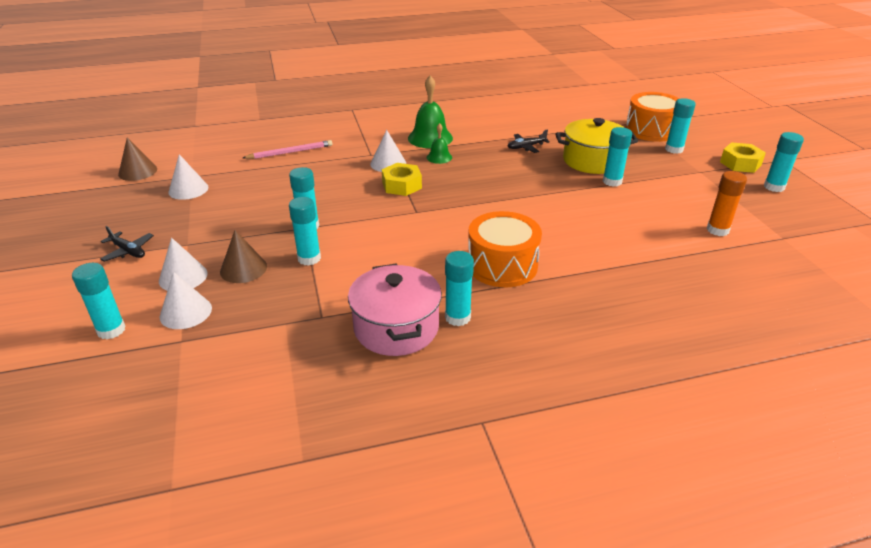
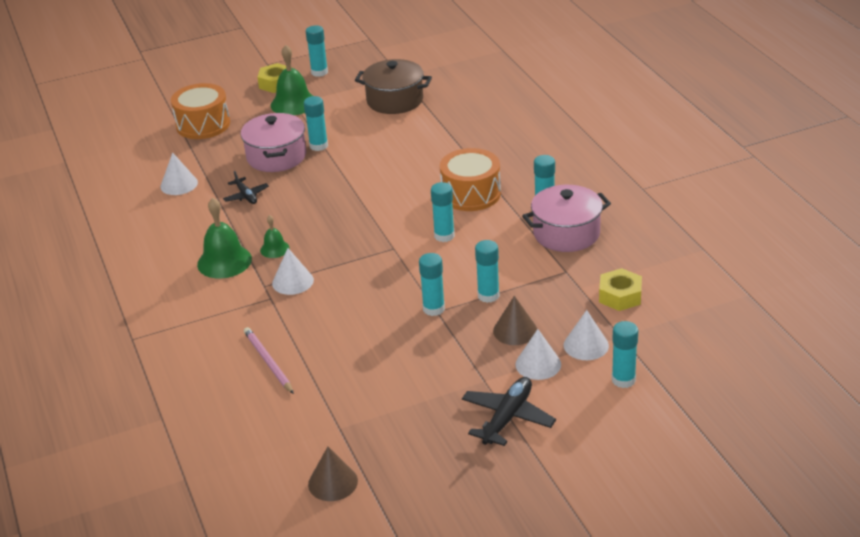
camera: 95 degrees left, 0 degrees up
black plane [100,226,154,262] -> black plane [462,377,556,446], size x1.65
white cone [168,154,208,200] -> white cone moved to [160,152,198,195]
yellow nut [382,163,422,196] -> yellow nut moved to [599,268,642,311]
yellow pot [555,118,638,174] -> pink pot [241,113,306,172]
turquoise glue stick [665,98,696,154] -> turquoise glue stick moved to [431,182,455,242]
orange glue stick [707,171,747,236] -> brown pot [355,59,432,114]
none -> green bell [271,45,313,115]

